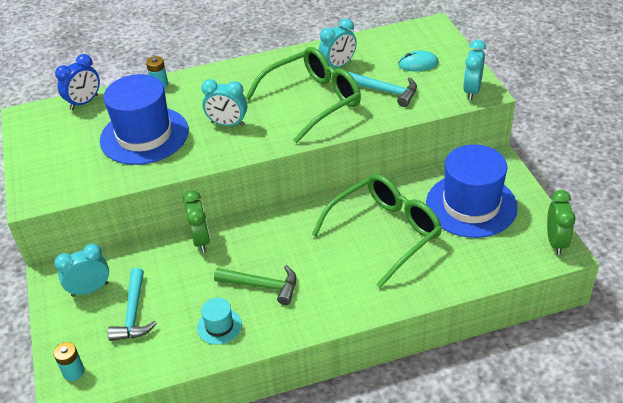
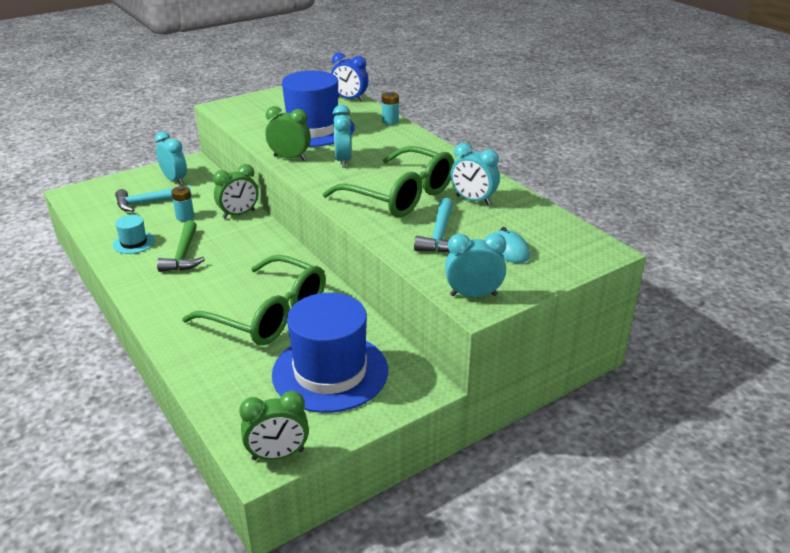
camera: 70 degrees right, 10 degrees down
turquoise battery [53,342,85,381] -> turquoise battery moved to [171,186,194,221]
none -> green clock [265,106,311,160]

